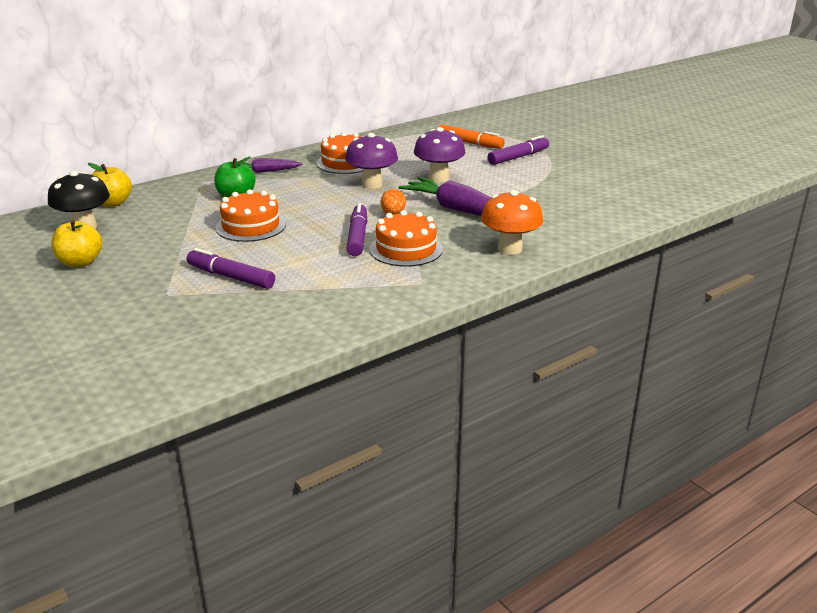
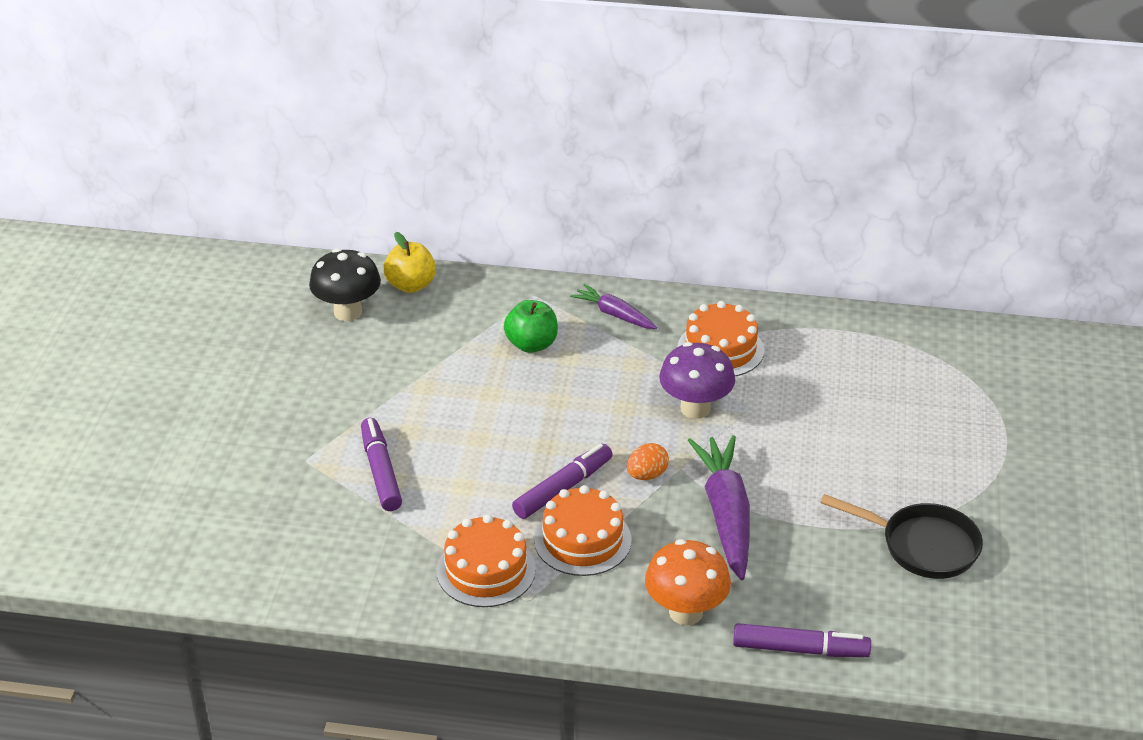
camera: 45 degrees right, 10 degrees up
yellow apple [51,220,102,267] -> none
orange cake [216,189,286,242] -> orange cake moved to [437,514,536,607]
purple mushroom [414,127,465,182] -> none
orange marker [439,124,505,149] -> none
purple marker [488,135,549,165] -> purple marker moved to [733,623,871,657]
none -> black pan [820,494,983,579]

